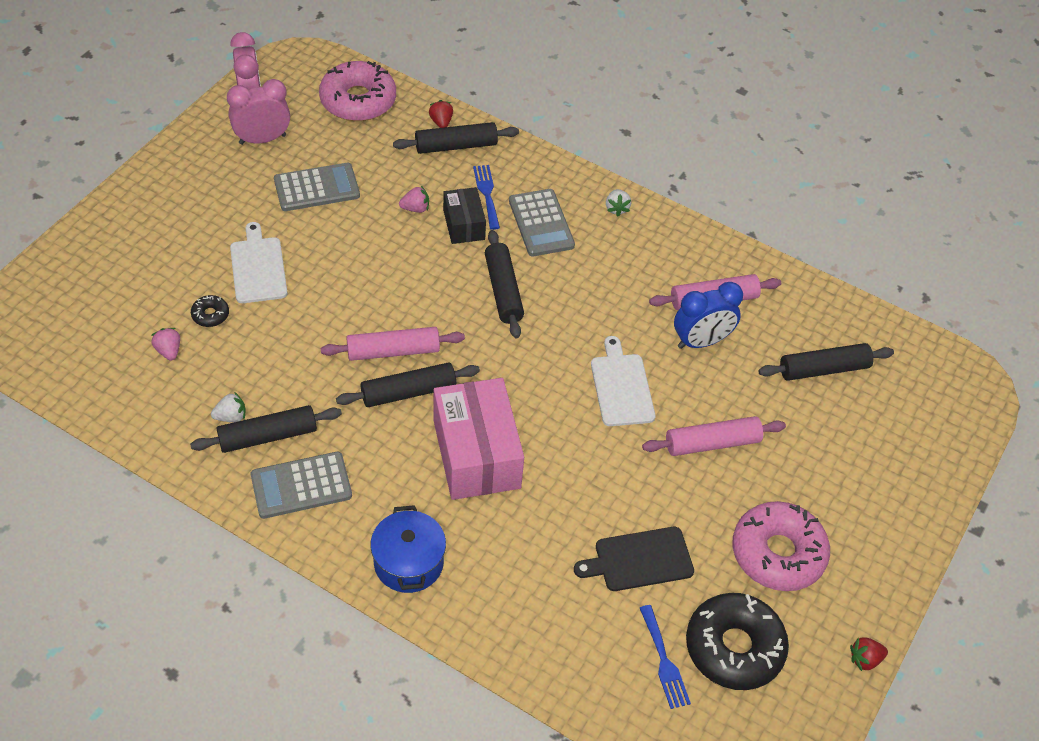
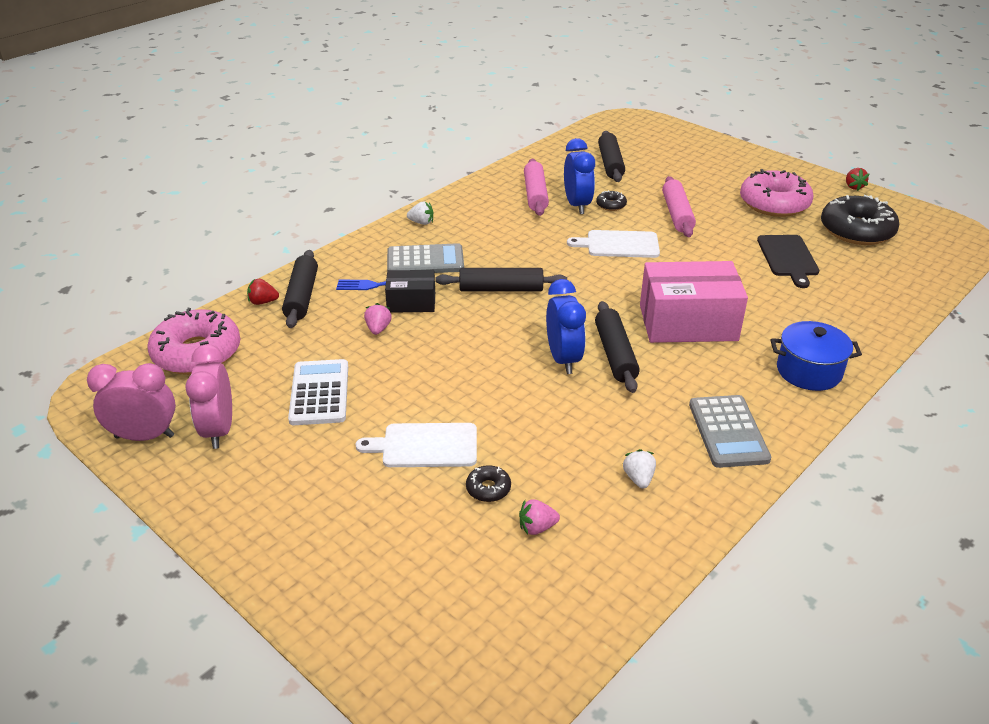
camera: 75 degrees left, 15 degrees down
black rolling pin [190,405,342,453] -> none
grey calculator [274,163,360,211] -> white calculator [288,359,348,425]
pink rolling pin [321,327,465,361] -> blue clock [546,279,586,374]
blue fork [640,605,691,709] -> none
none -> black donut [596,190,627,211]

